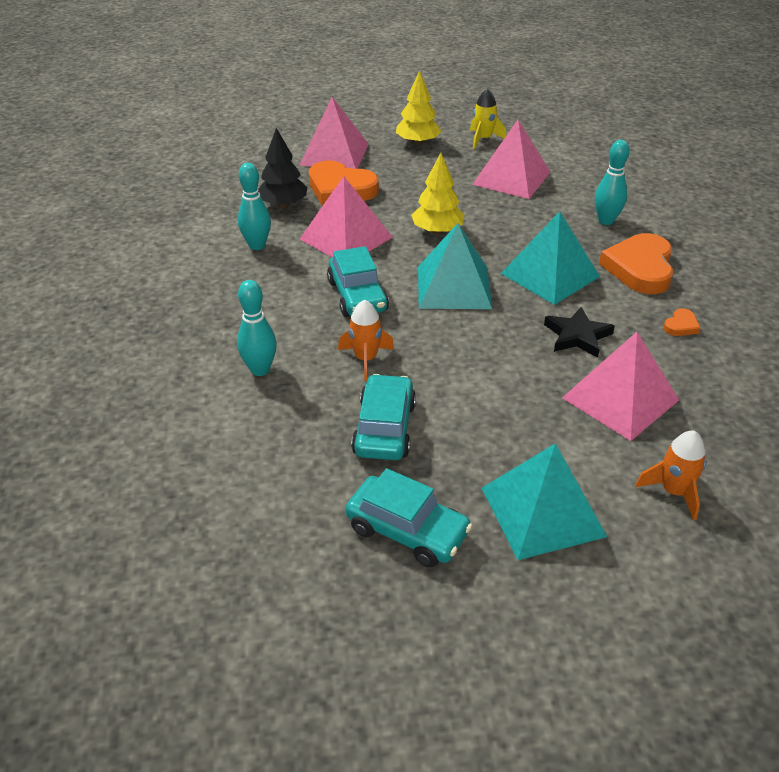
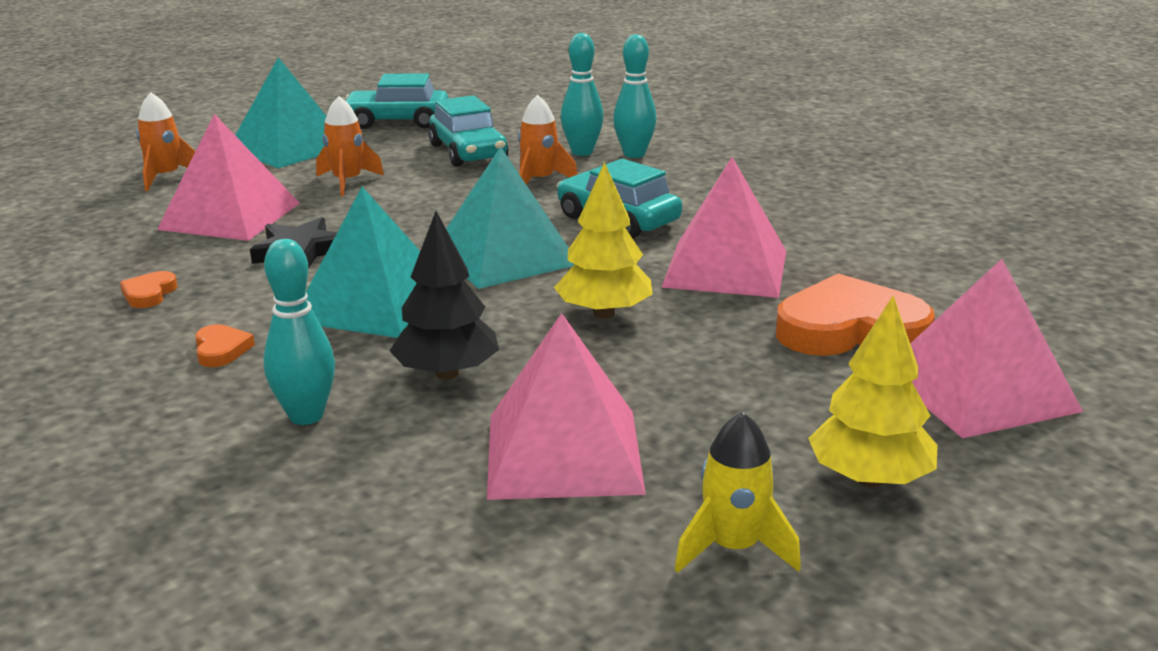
camera: 150 degrees right, 15 degrees down
turquoise bowling pin [238,163,271,250] -> turquoise bowling pin moved to [561,33,604,156]
black tree [258,128,307,208] -> black tree moved to [389,211,499,380]
orange heart [599,233,674,294] -> orange heart [195,324,255,367], size x0.43
none -> orange rocket [316,96,384,196]

